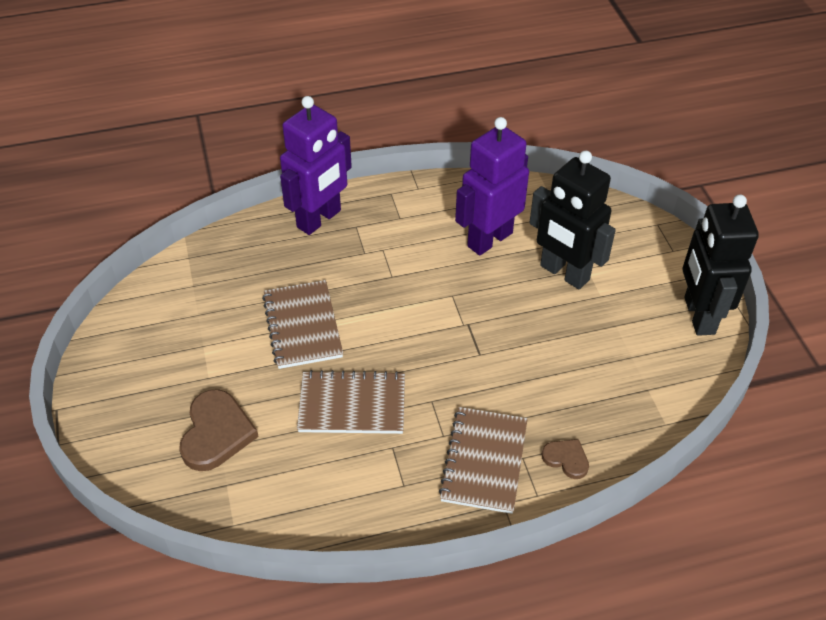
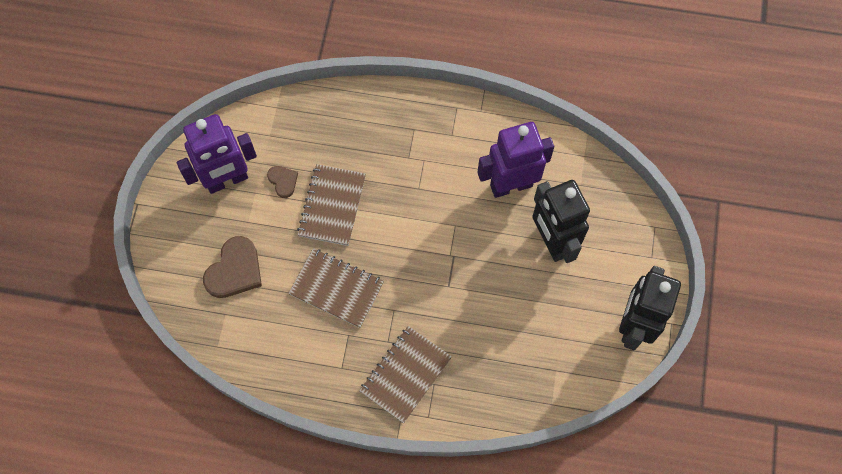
camera: 25 degrees right, 20 degrees up
purple robot [280,96,352,235] -> purple robot moved to [177,114,257,194]
brown heart [542,439,589,479] -> brown heart moved to [267,166,298,198]

